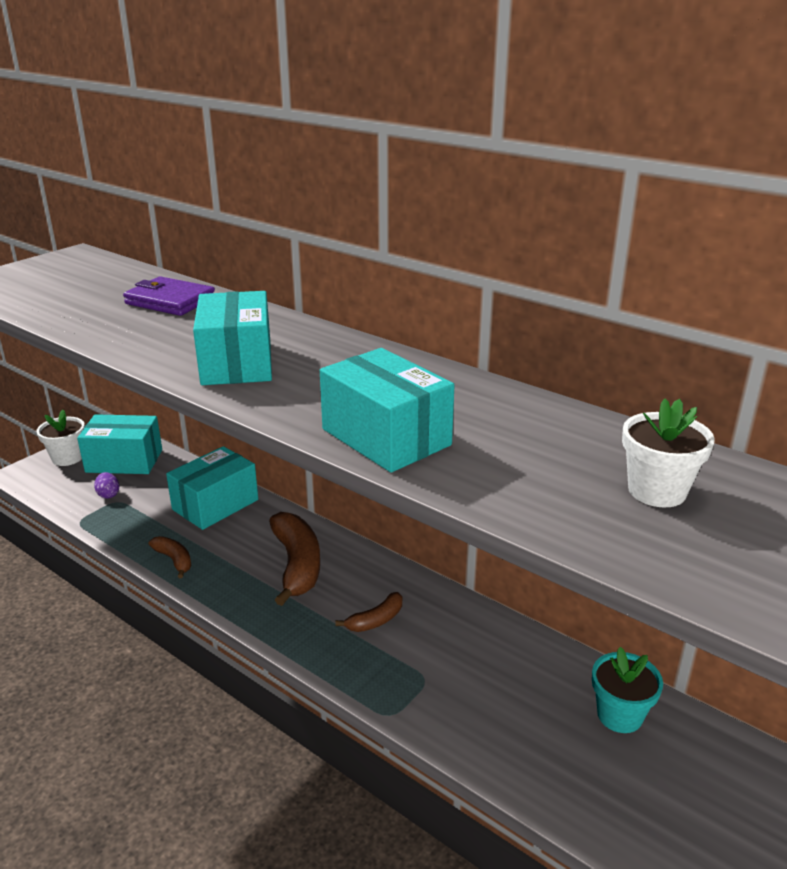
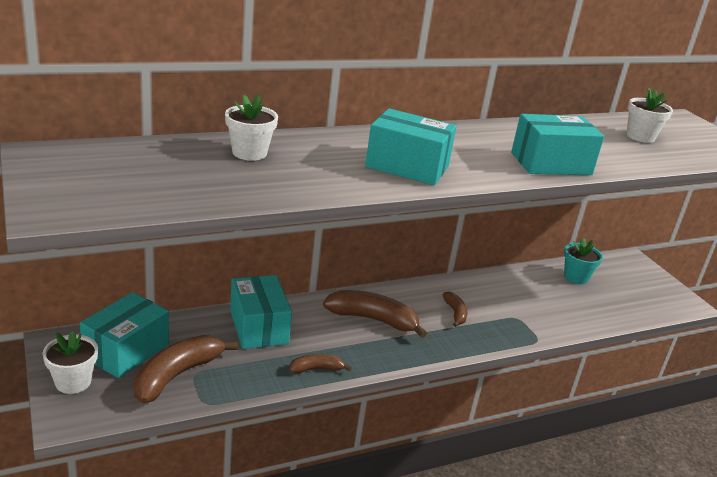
camera: 65 degrees left, 0 degrees up
purple egg [94,472,119,499] -> brown banana [134,335,238,404]
purple wallet [123,276,215,316] -> white flower pot [225,95,278,161]

